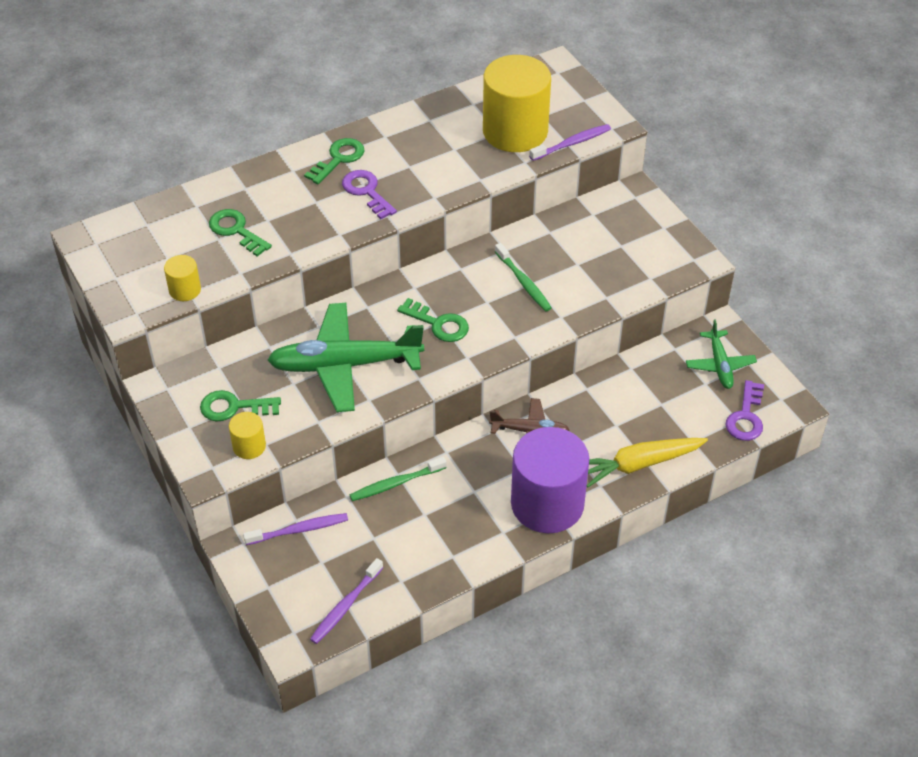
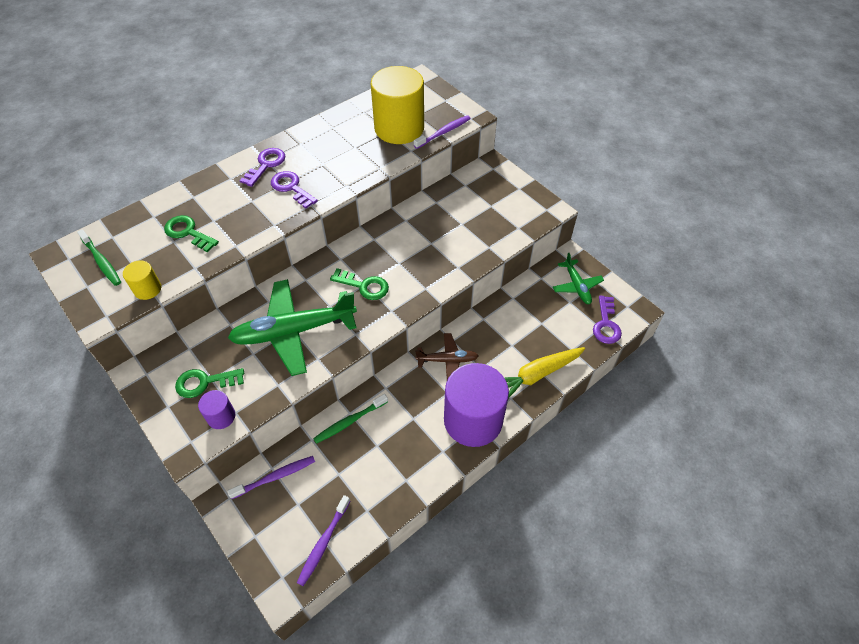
camera: 10 degrees left, 5 degrees up
yellow cylinder [229,412,266,459] -> purple cylinder [198,390,235,429]
green key [304,138,365,184] -> purple key [240,148,286,187]
green toothbrush [495,243,552,311] -> green toothbrush moved to [77,229,121,286]

